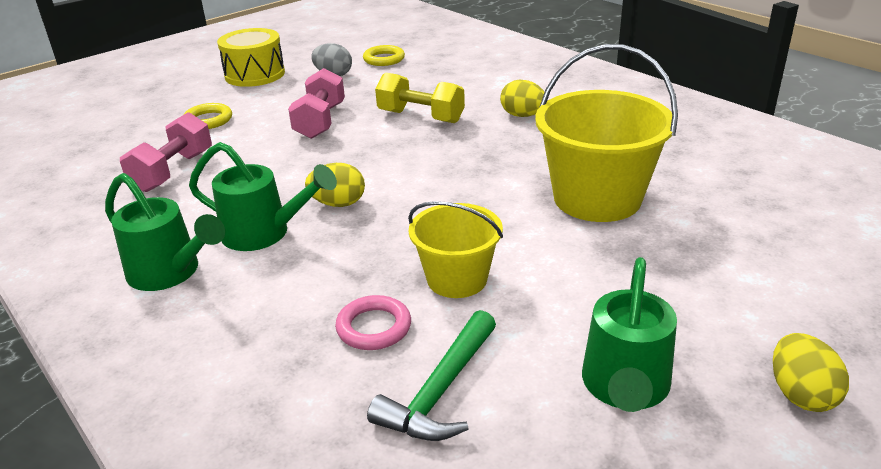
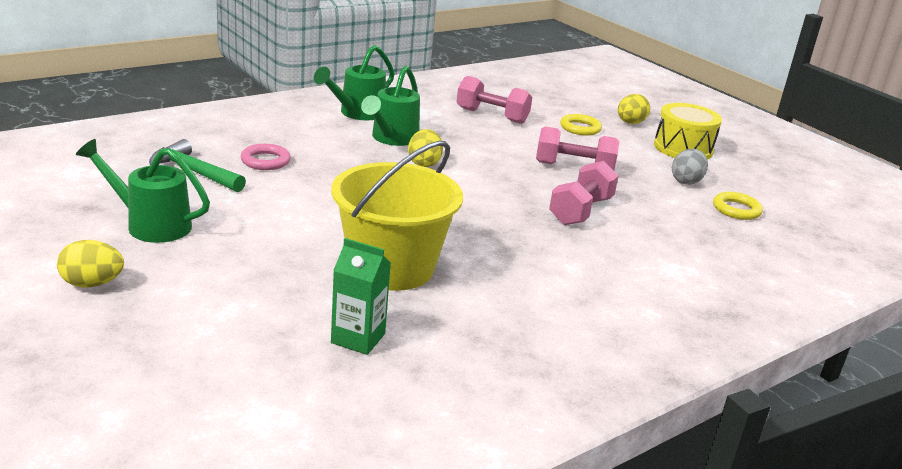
camera: 90 degrees right, 5 degrees down
yellow dumbbell [375,72,465,123] -> pink dumbbell [549,161,619,225]
yellow bucket [408,201,503,298] -> none
yellow egg [500,80,544,117] -> yellow egg moved to [618,94,650,124]
none -> green carton [331,238,391,355]

